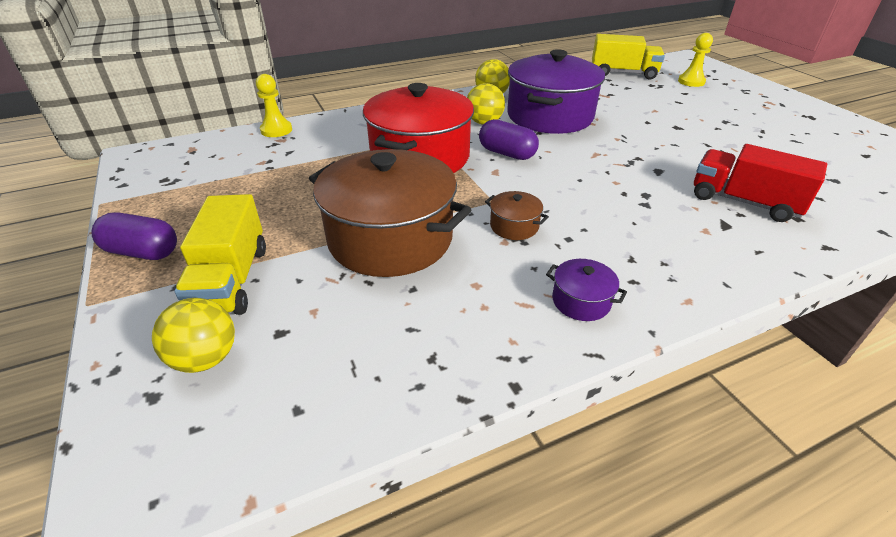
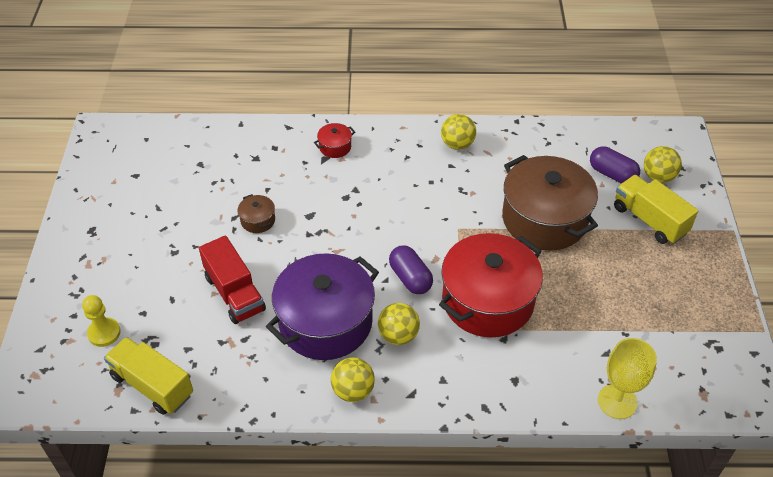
camera: 155 degrees left, 10 degrees up
purple capsule [91,212,177,260] -> purple capsule moved to [590,146,640,184]
yellow truck [174,194,266,315] -> yellow truck turned 60 degrees counterclockwise [614,175,698,244]
yellow pawn [256,74,292,137] -> yellow goblet [598,338,657,419]
brown pot [485,191,549,240] -> brown pot moved to [238,194,275,233]
purple pot [546,259,627,321] -> yellow ball [441,114,476,150]
red truck [694,144,827,222] -> red truck moved to [199,235,266,324]
none -> red pot [314,123,355,158]

